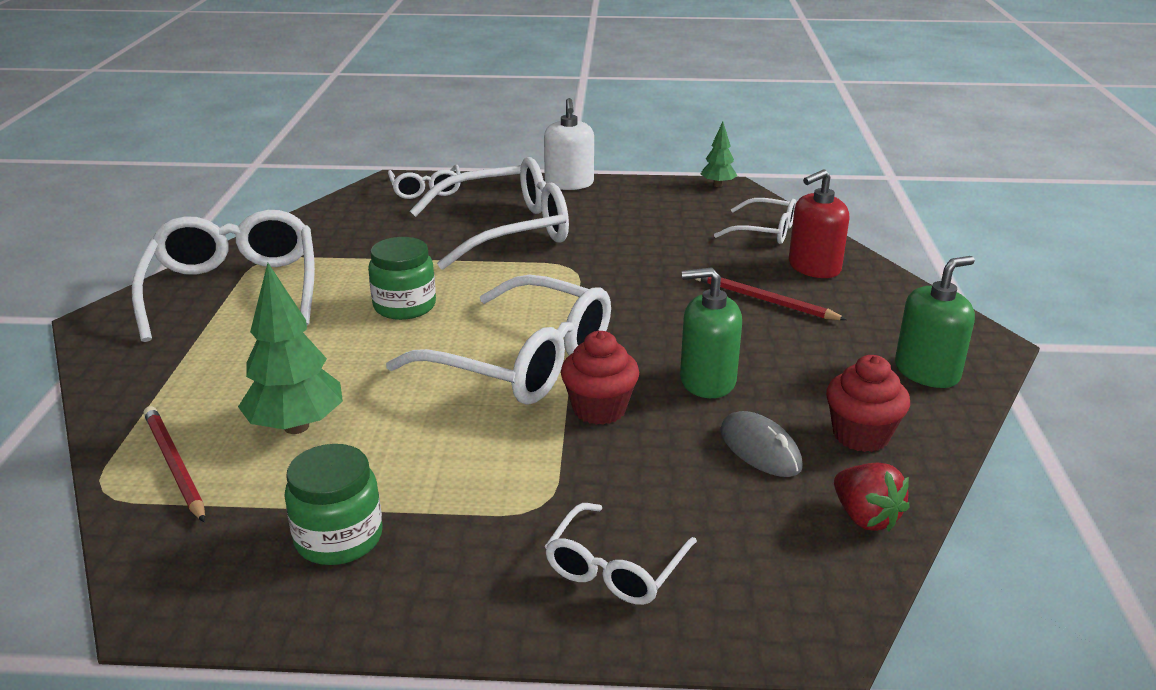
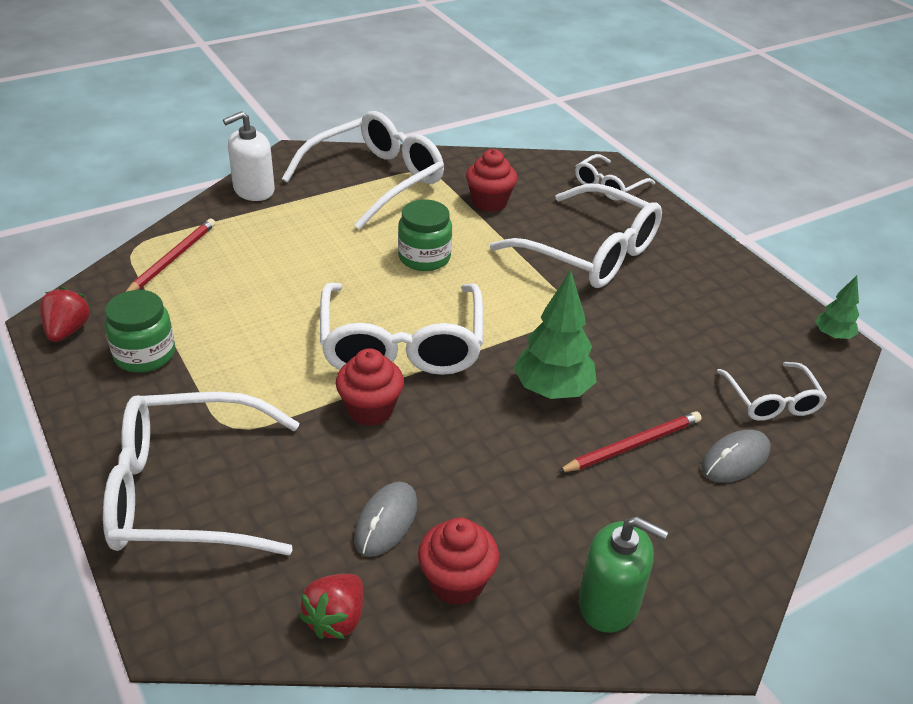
camera: 55 degrees right, 10 degrees up
green tree [238,263,343,434] -> green tree moved to [514,270,597,399]
white soap dispenser [544,98,594,190] -> white soap dispenser moved to [223,111,275,201]
white glasses [545,503,697,605] -> white glasses [103,392,299,555], size x1.92
green soap dispenser [680,267,742,398] -> none
red pencil [695,277,847,320] -> red pencil turned 60 degrees clockwise [558,412,701,472]
red soap dispenser [789,169,849,278] -> grey mouse [701,430,771,482]
none -> red strawberry [40,287,91,342]
none -> red cupcake [466,149,517,212]

